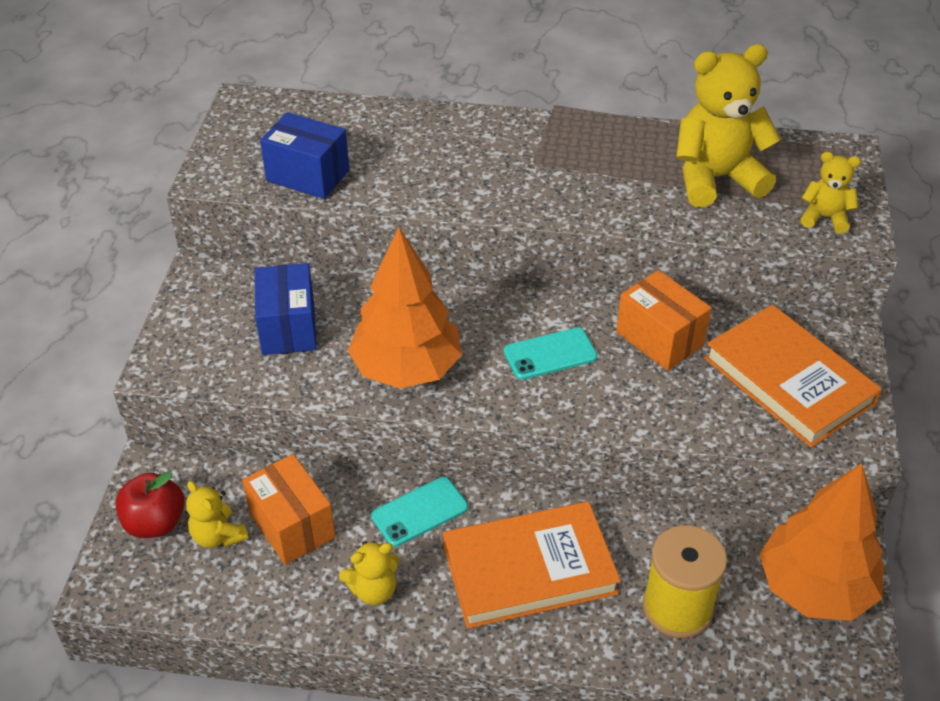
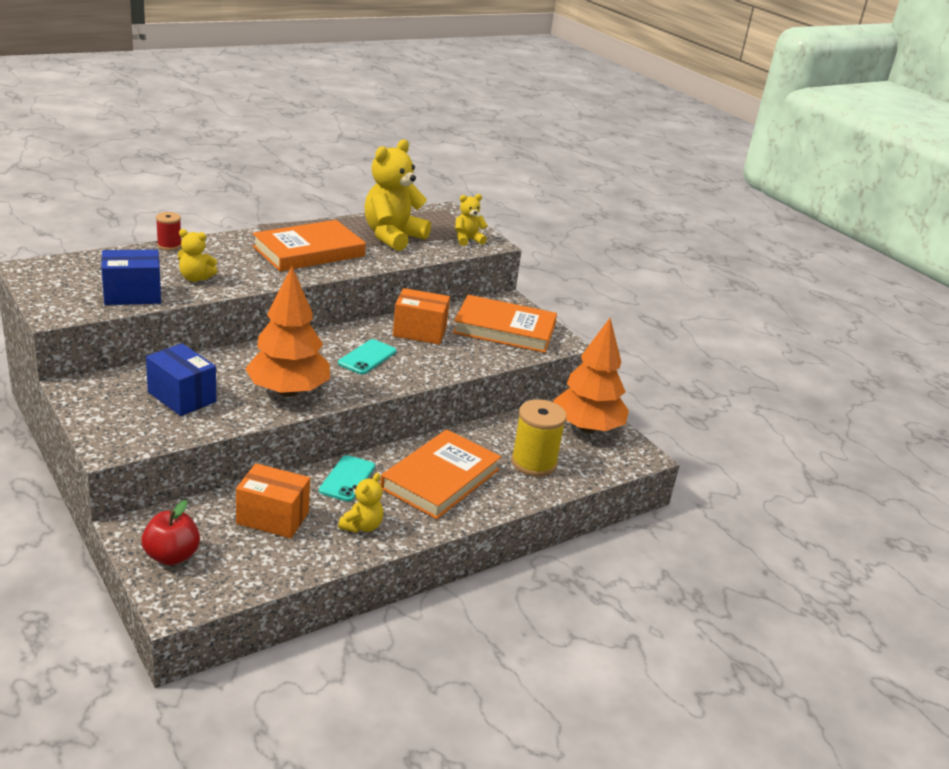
camera: 45 degrees left, 15 degrees down
yellow teddy bear [186,481,249,548] -> yellow teddy bear moved to [178,229,217,282]
none -> red spool [156,212,181,250]
none -> orange book [253,220,366,272]

